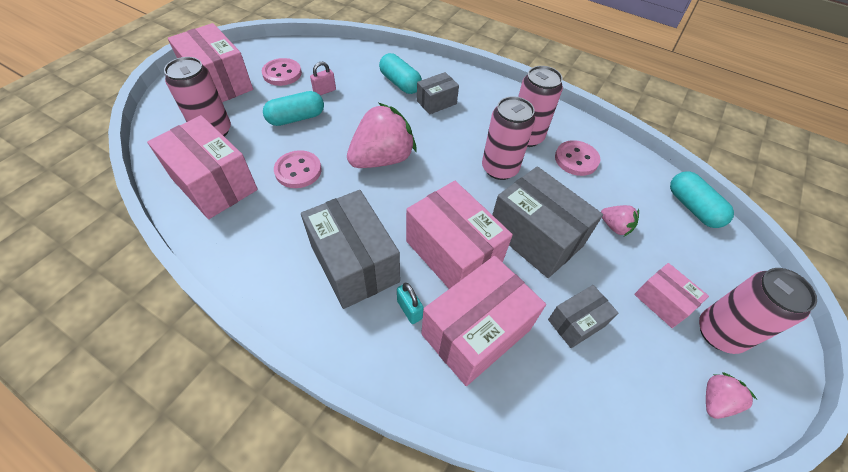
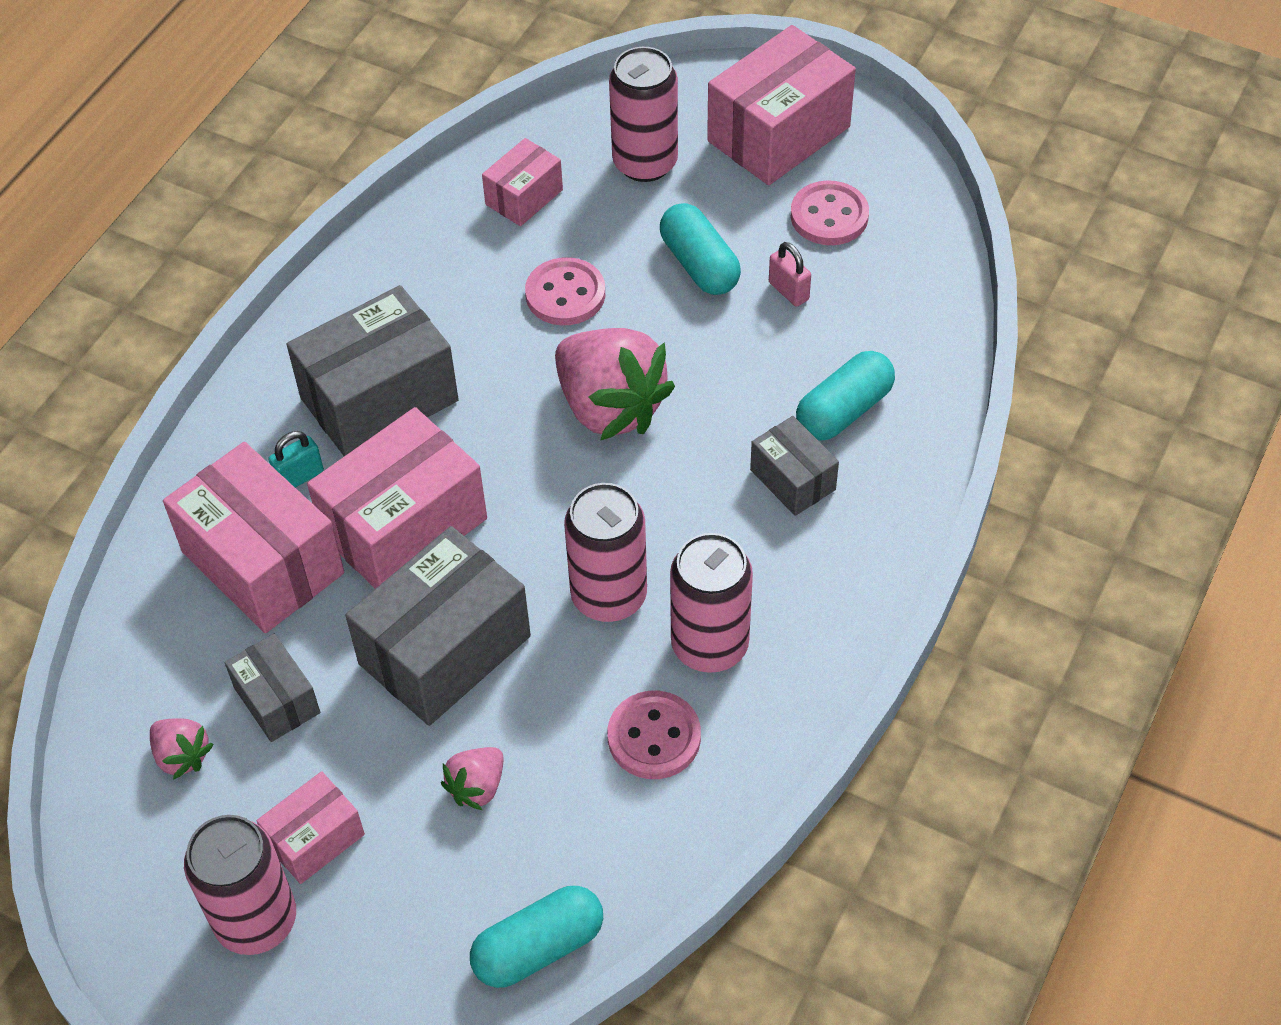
camera: 90 degrees right, 0 degrees up
pink box [147,115,258,219] -> pink box [482,138,563,226], size x0.54
pink strawberry [706,372,757,419] -> pink strawberry moved to [150,718,214,780]

